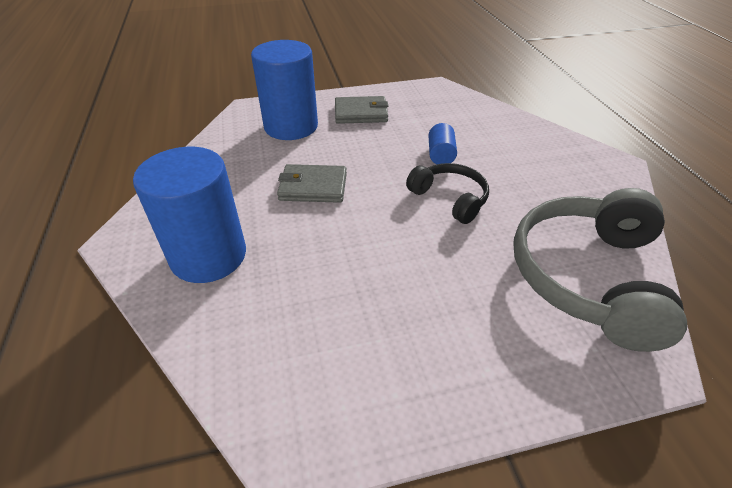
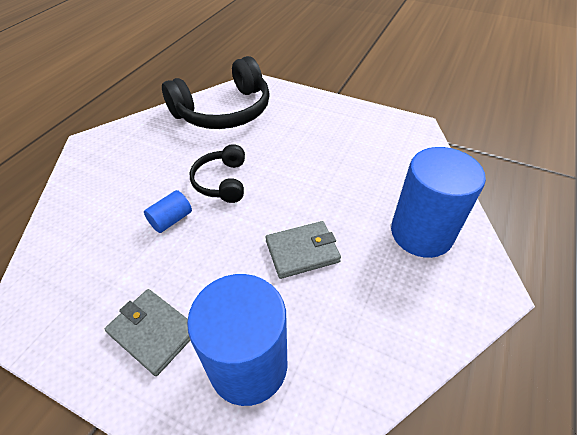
camera: 140 degrees left, 5 degrees up
grey wallet [277,164,347,203] -> grey wallet turned 60 degrees counterclockwise [266,221,341,279]
grey headphones [513,188,687,352] -> black headphones [162,56,270,129]

